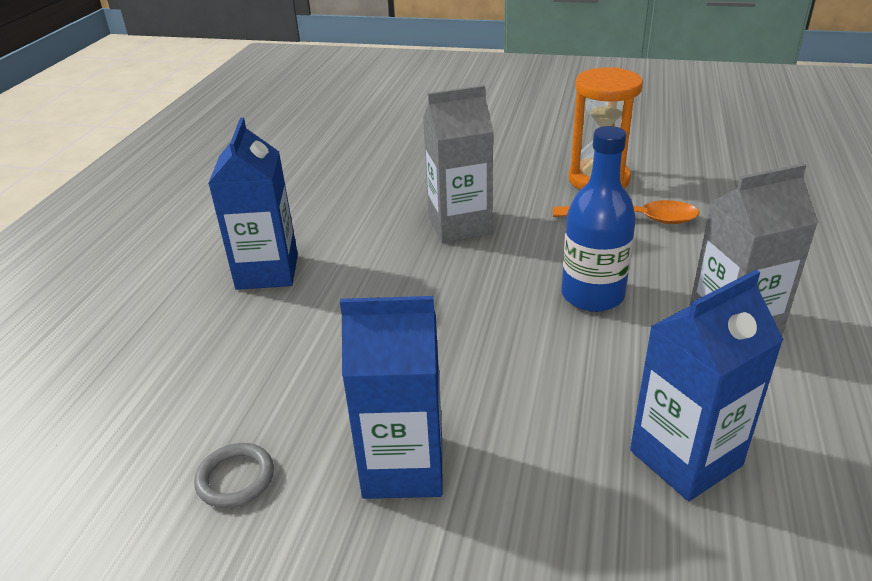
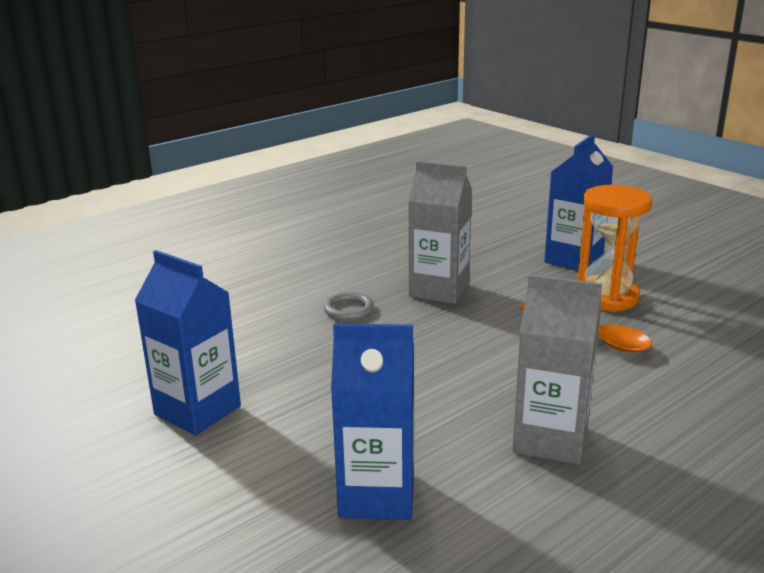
camera: 35 degrees right, 10 degrees down
grey ring [194,443,274,508] -> grey ring moved to [323,292,374,320]
blue carton [208,118,298,290] -> blue carton moved to [544,134,613,270]
blue bottle [561,126,636,312] -> none

